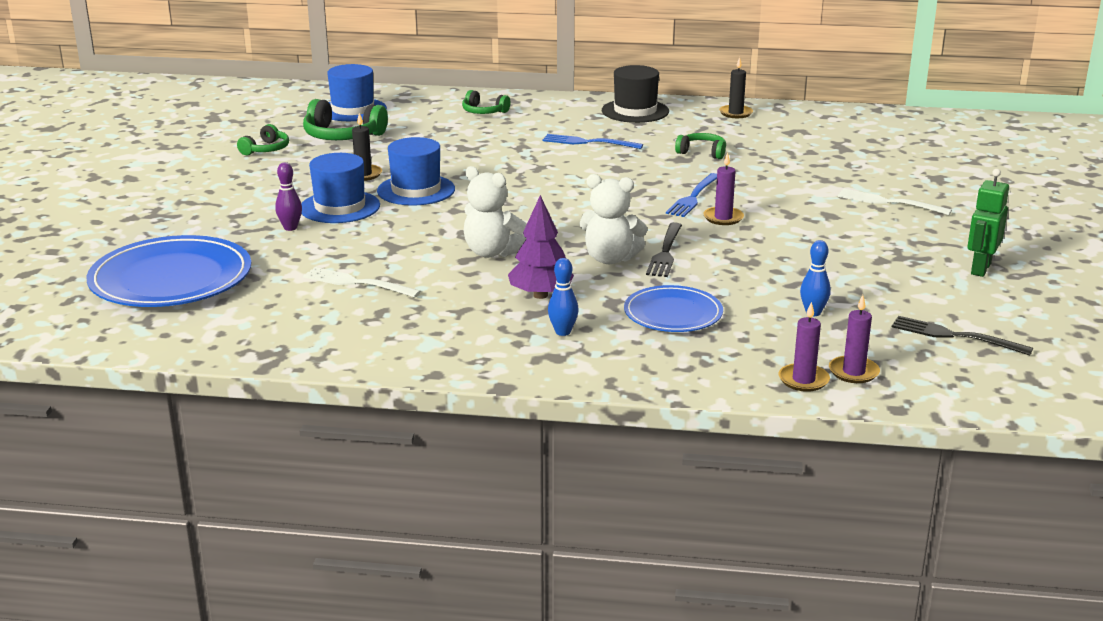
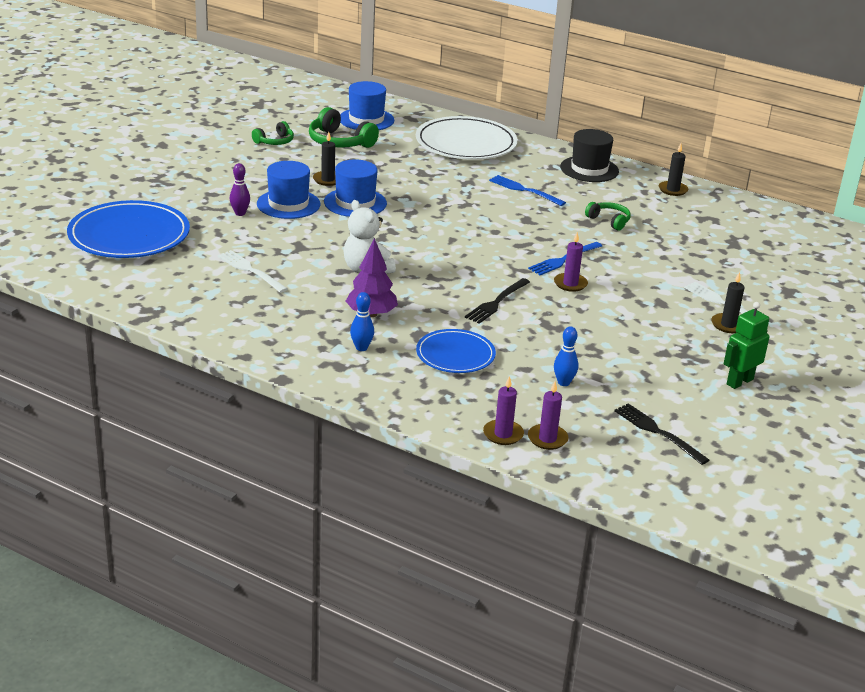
camera: 20 degrees right, 5 degrees up
green headphones [462,90,511,114] -> white plate [416,116,518,160]
white teddy bear [579,174,648,264] -> none
none -> black candle [711,272,744,333]

